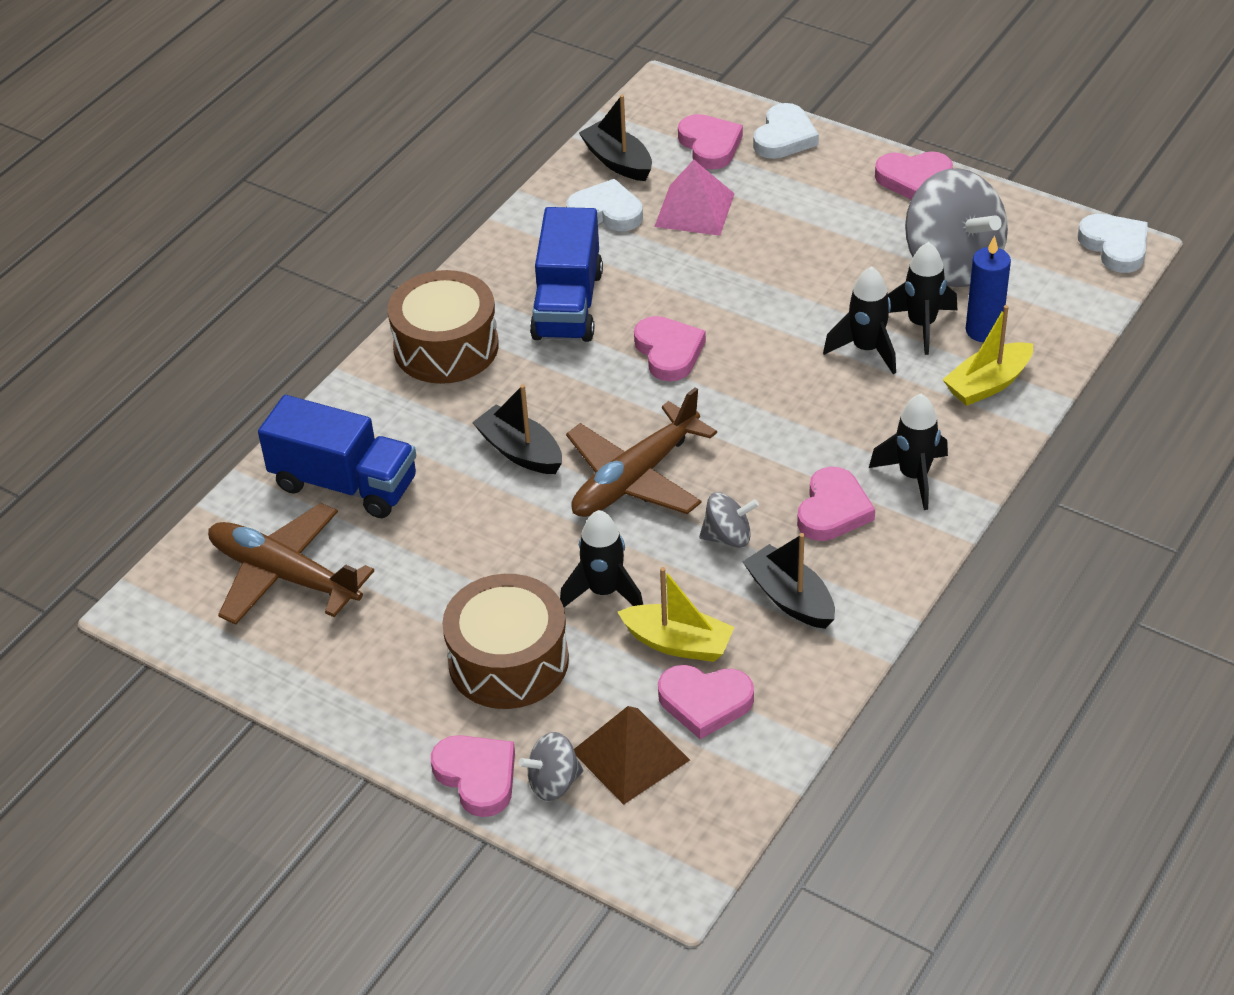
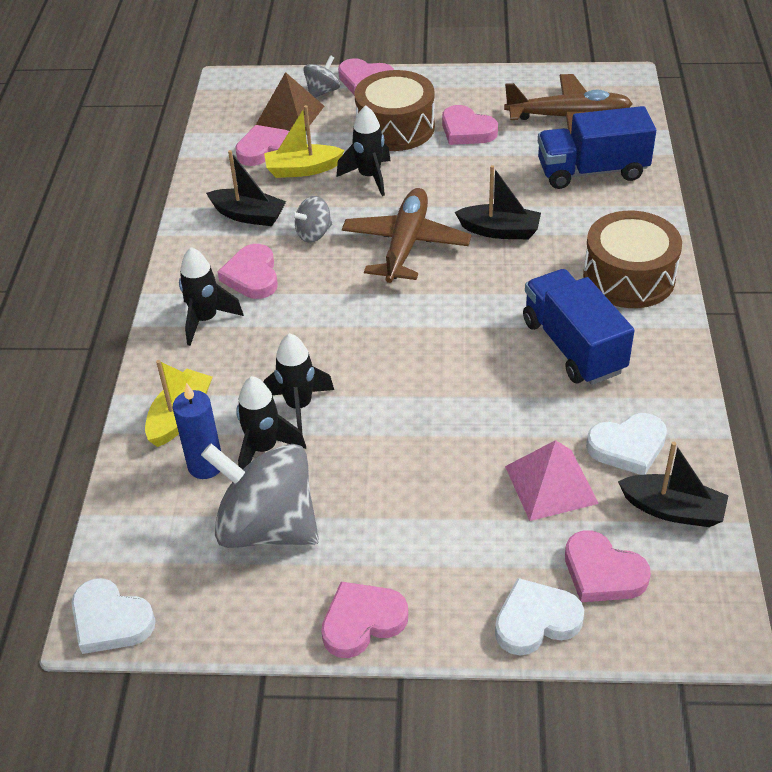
camera: 150 degrees right, 0 degrees up
pink heart [634,316,706,382] -> pink heart moved to [442,105,498,145]
white heart [753,103,819,159] -> white heart turned 75 degrees clockwise [495,578,584,655]

